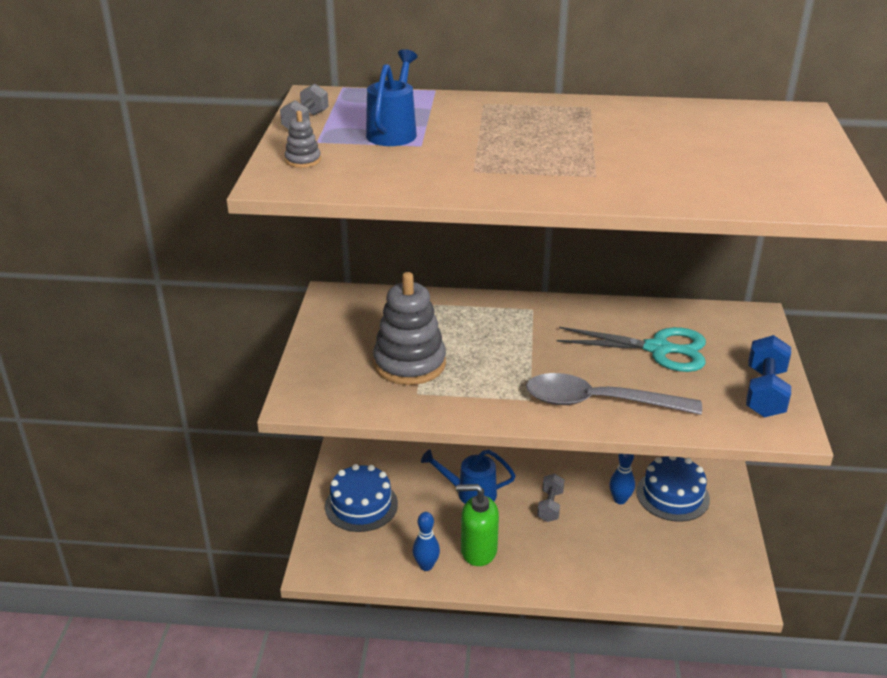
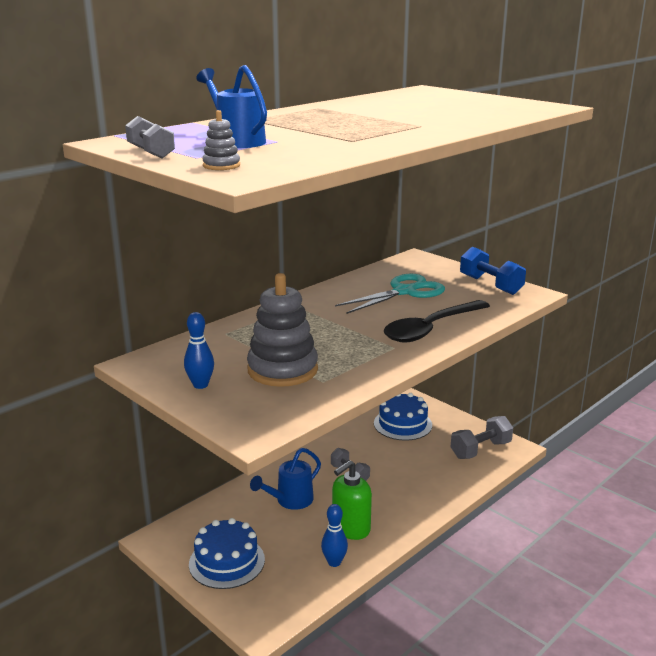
camera: 50 degrees left, 10 degrees down
grey spoon [526,373,702,415] -> black spoon [384,300,490,343]
blue bowling pin [609,454,635,504] -> blue bowling pin moved to [184,312,214,389]
none -> grey dumbbell [451,416,513,459]

